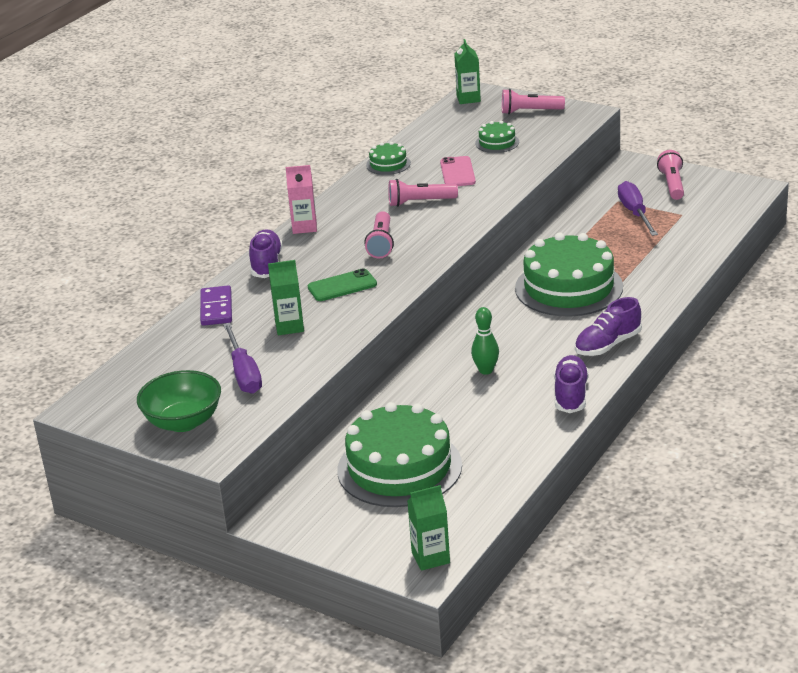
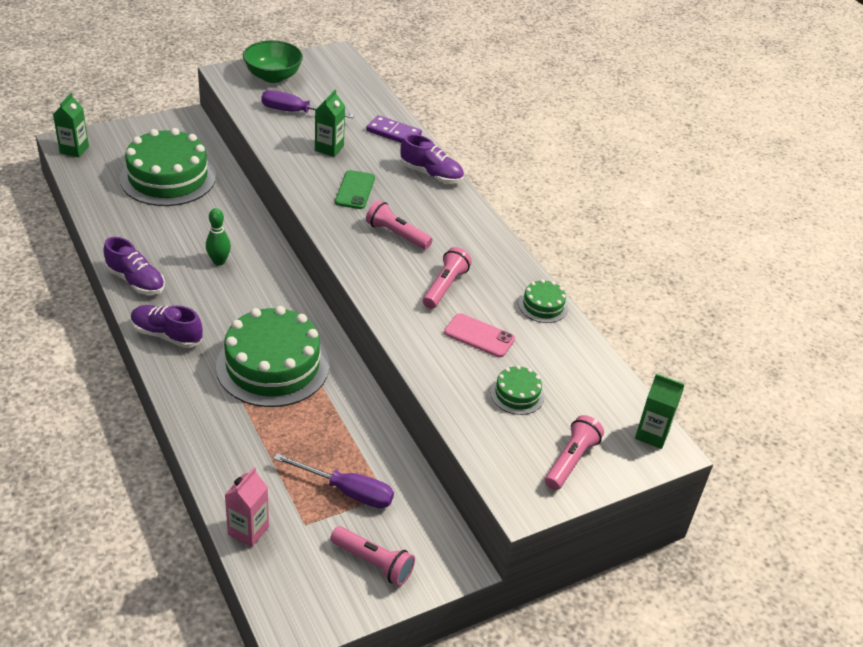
camera: 115 degrees right, 10 degrees up
pink carton [286,165,317,234] -> pink carton moved to [225,467,269,547]
purple shoe [575,297,642,356] -> purple shoe turned 60 degrees counterclockwise [131,305,203,348]

